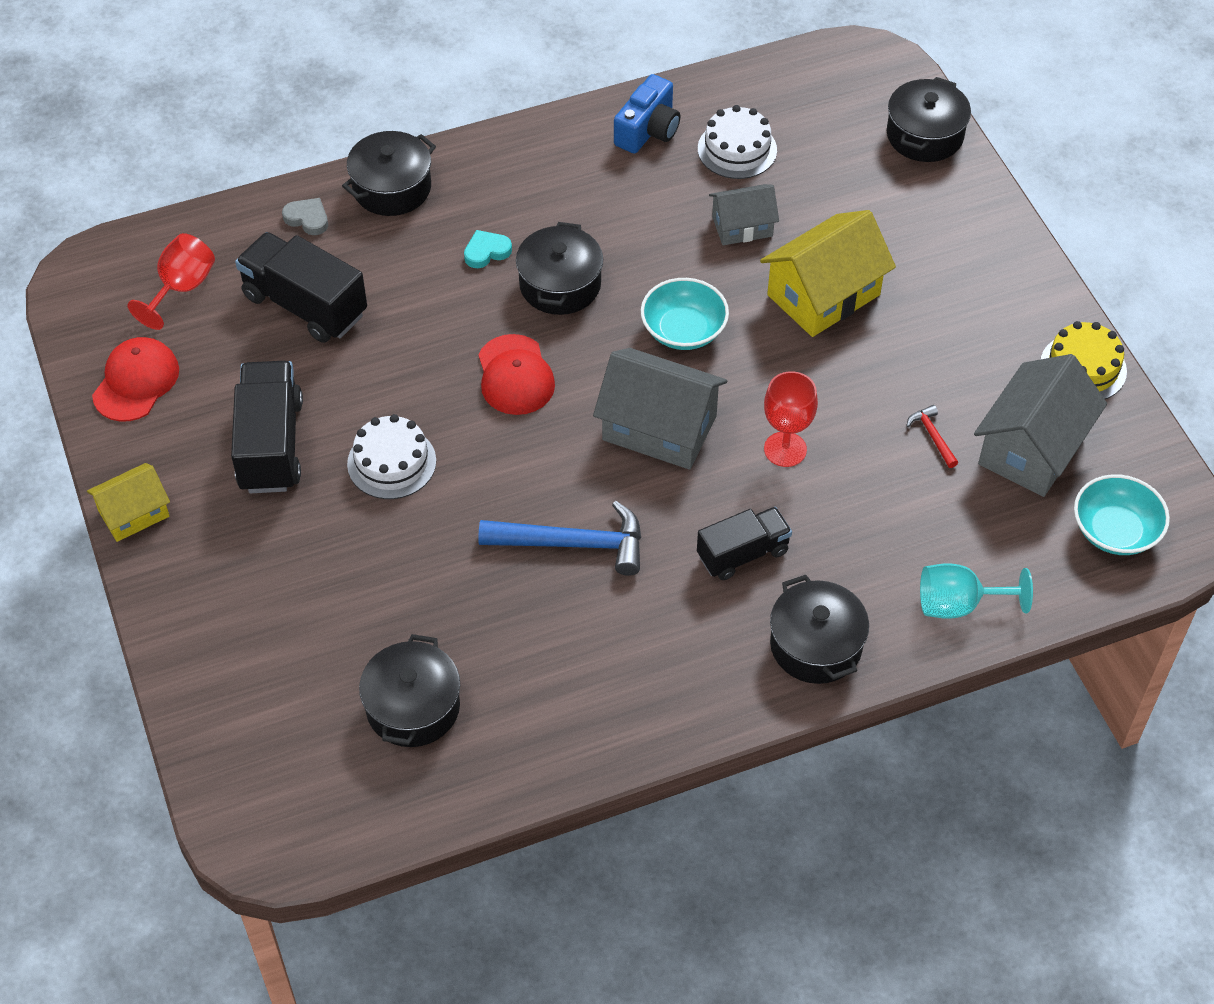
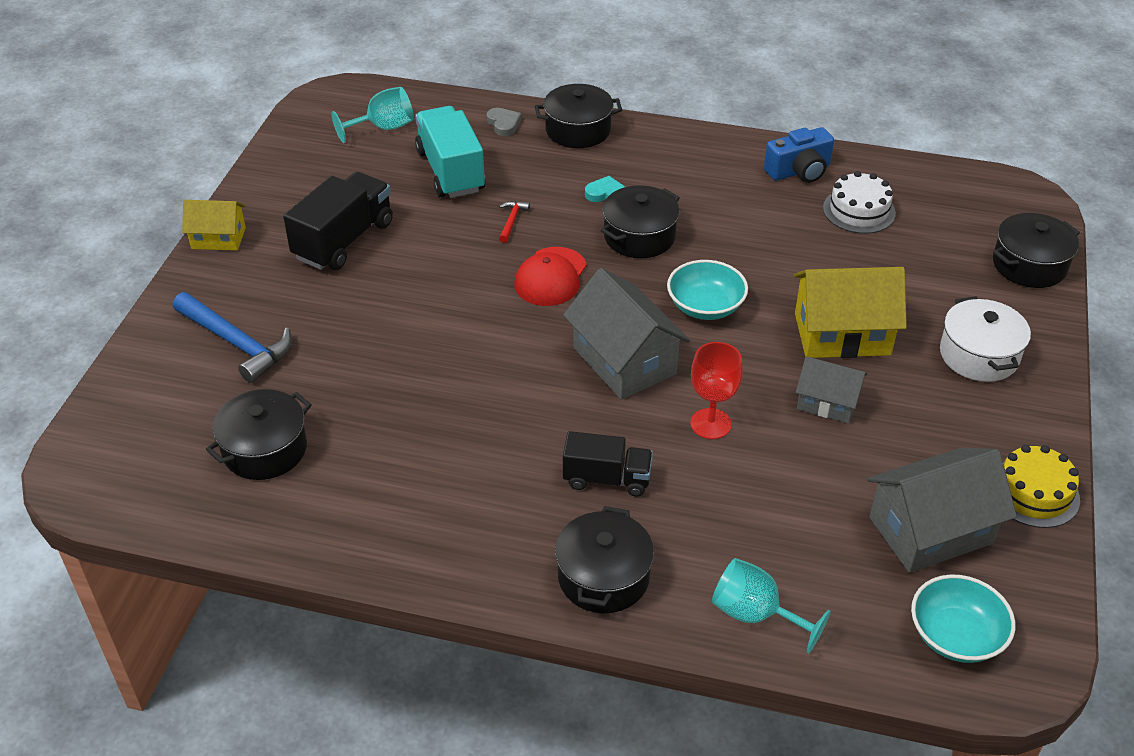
camera: 35 degrees right, 10 degrees down
red cap [92,337,179,422] -> none
red goblet [127,233,215,330] -> turquoise goblet [331,87,414,143]
black truck [235,232,367,343] -> turquoise truck [415,106,486,198]
white cake [347,414,436,499] -> none
blue hammer [478,501,641,576] -> blue hammer moved to [173,292,292,383]
grey house [709,184,779,245] -> grey house moved to [796,356,867,423]
red hammer [906,405,958,468] -> red hammer moved to [499,201,530,243]
none -> white pot [940,296,1031,382]

